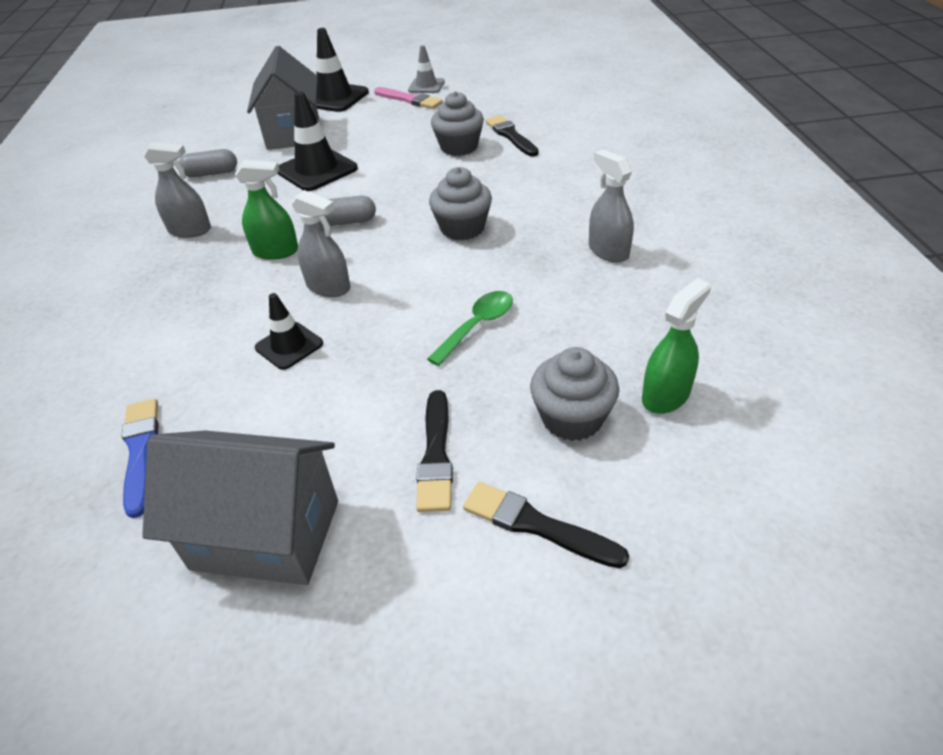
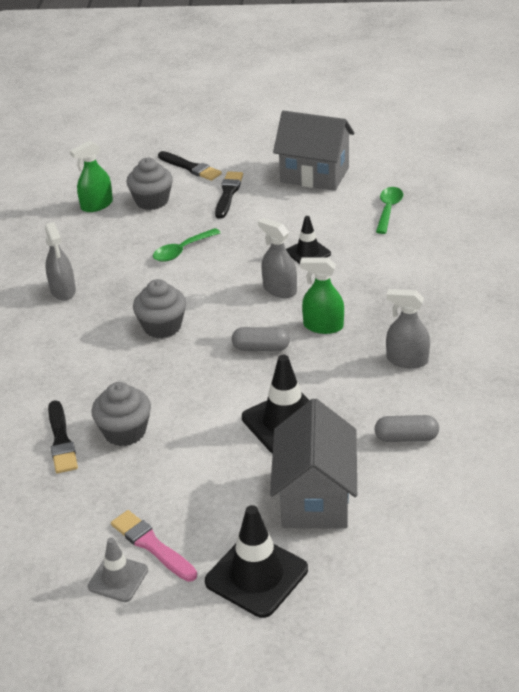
camera: 170 degrees left, 5 degrees down
blue brush [122,399,159,518] -> green spoon [376,187,403,234]

